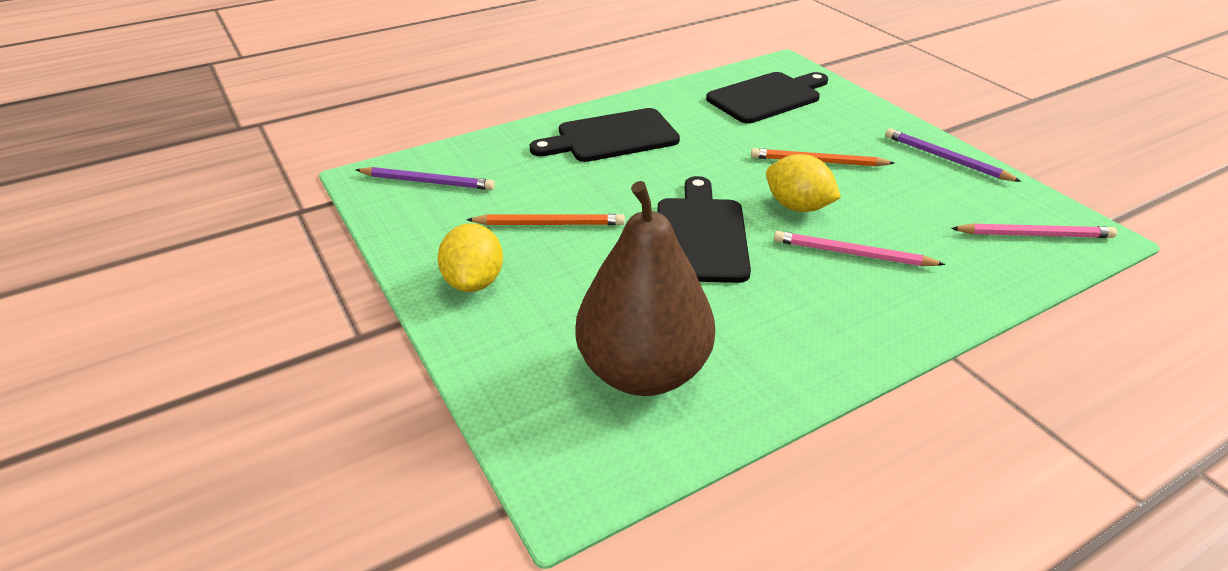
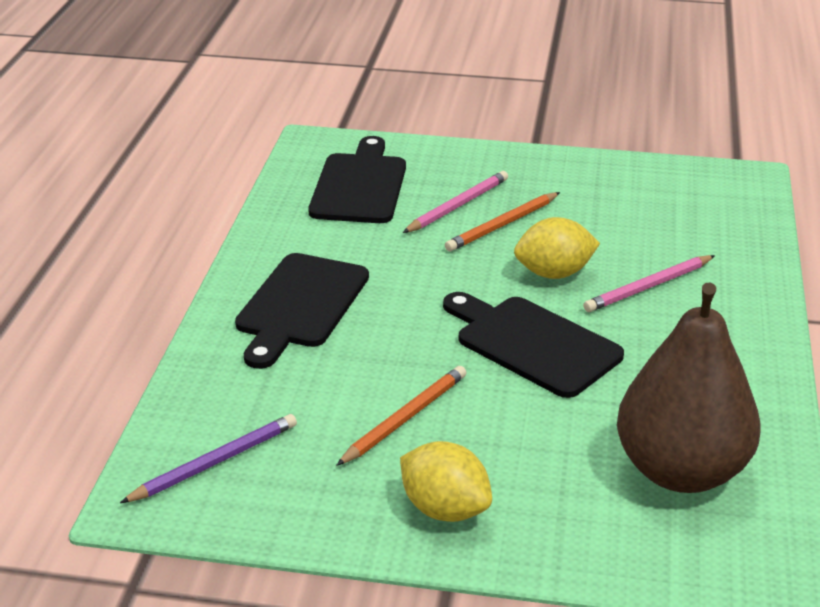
camera: 50 degrees left, 5 degrees down
purple pencil [885,128,1022,182] -> none
pink pencil [951,223,1117,238] -> pink pencil moved to [403,171,508,233]

